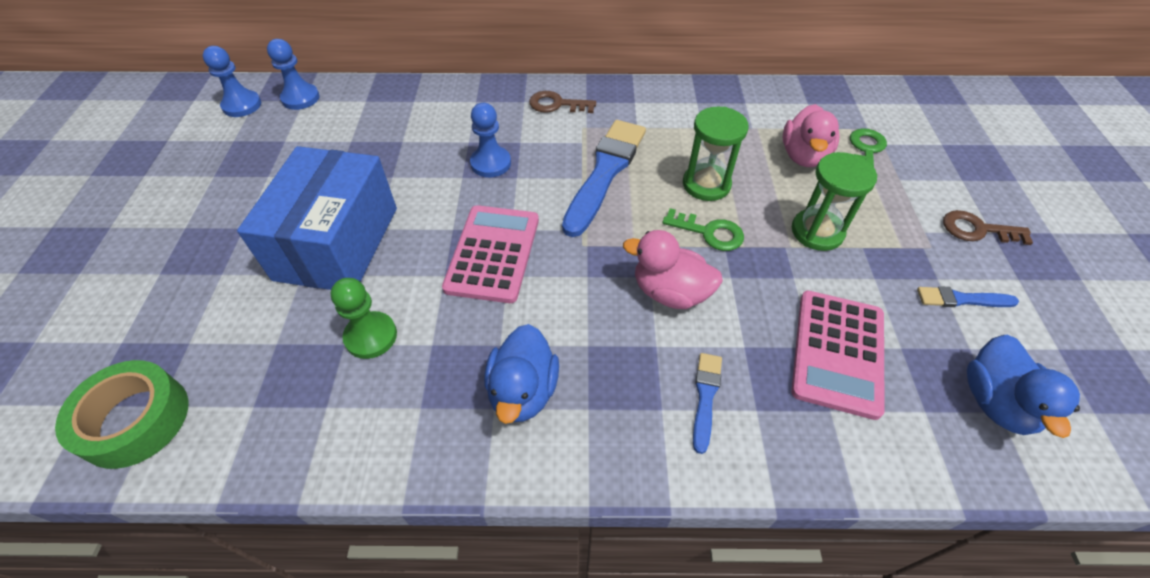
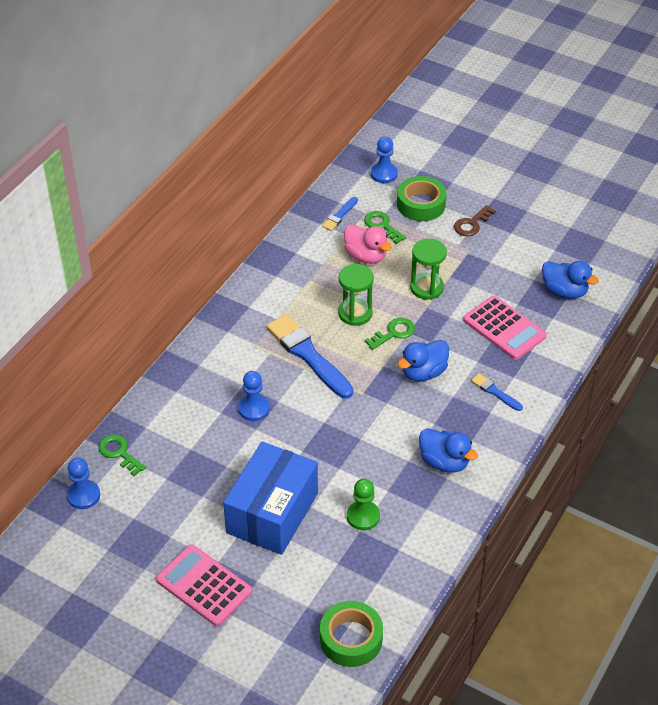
camera: 60 degrees left, 5 degrees down
blue pawn [203,46,261,117] -> blue pawn moved to [371,137,398,183]
blue box [237,146,397,290] -> blue box turned 75 degrees clockwise [223,442,318,555]
pink calculator [442,205,539,303] -> pink calculator moved to [156,545,252,626]
brown key [529,91,596,113] -> none
pink duck [623,230,723,309] -> blue duck [398,340,449,381]
blue brush [917,286,1019,307] -> blue brush moved to [322,197,358,231]
none -> green key [98,434,146,476]
none -> green tape [397,176,446,221]

